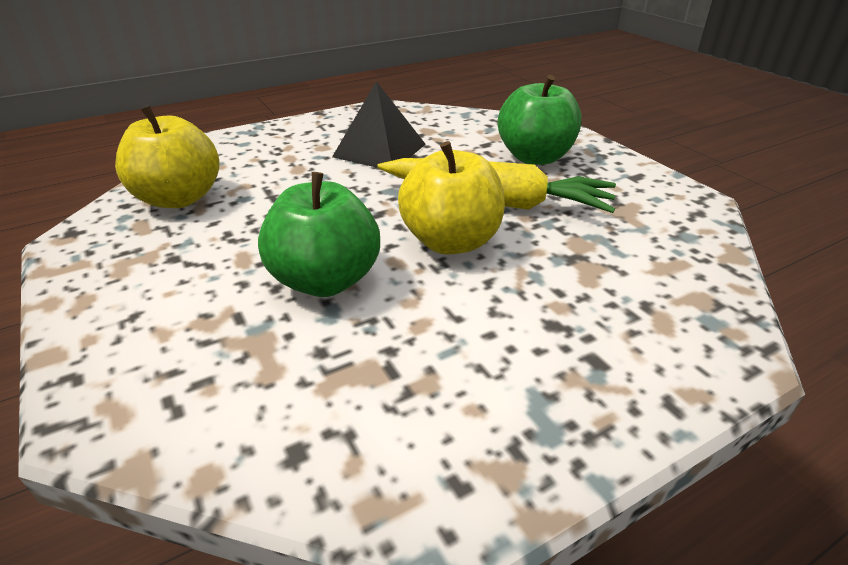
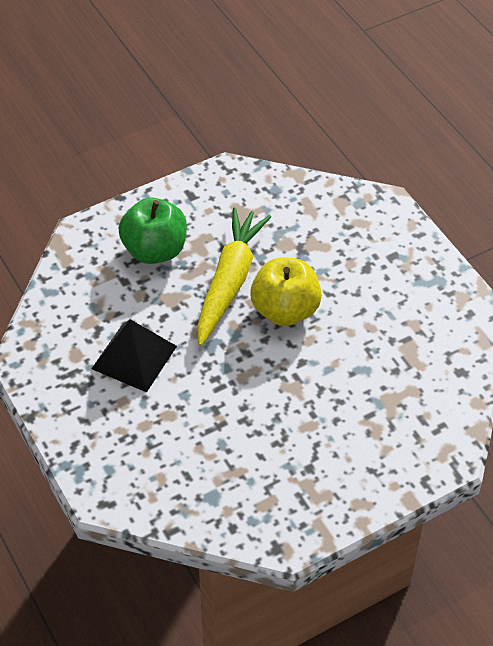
camera: 90 degrees left, 15 degrees up
yellow apple [115,106,220,208] -> none
green apple [258,172,380,297] -> none

